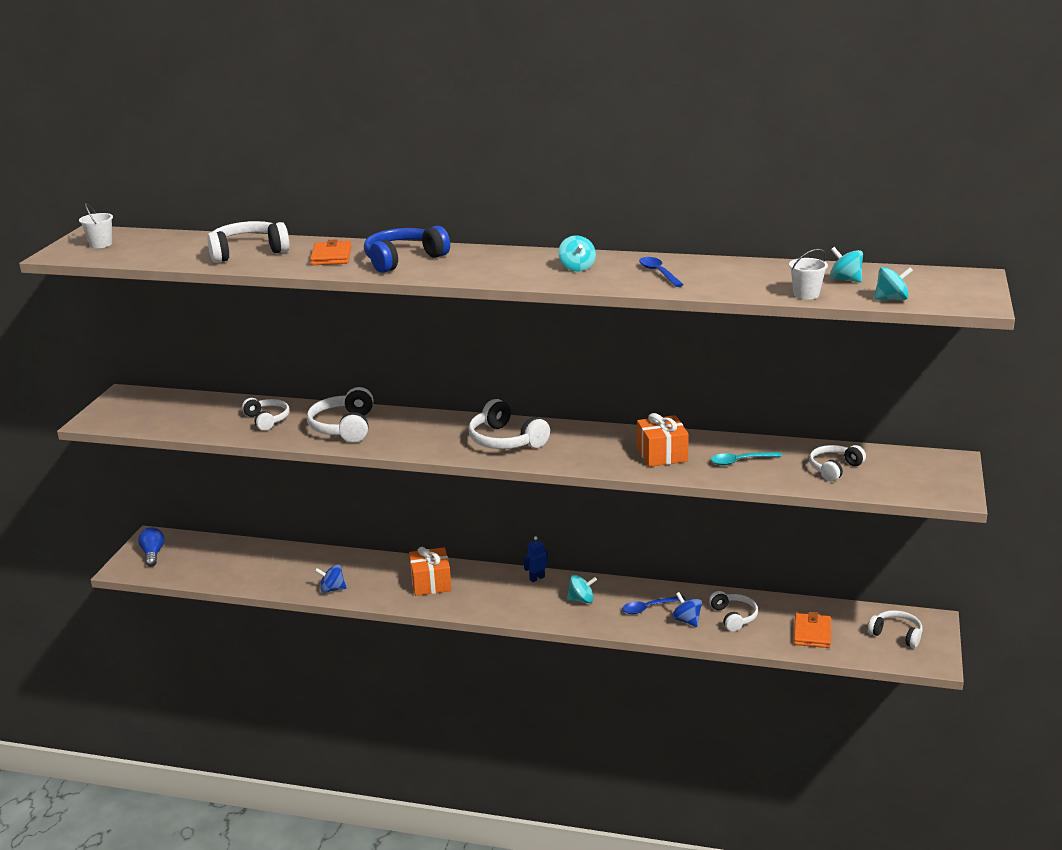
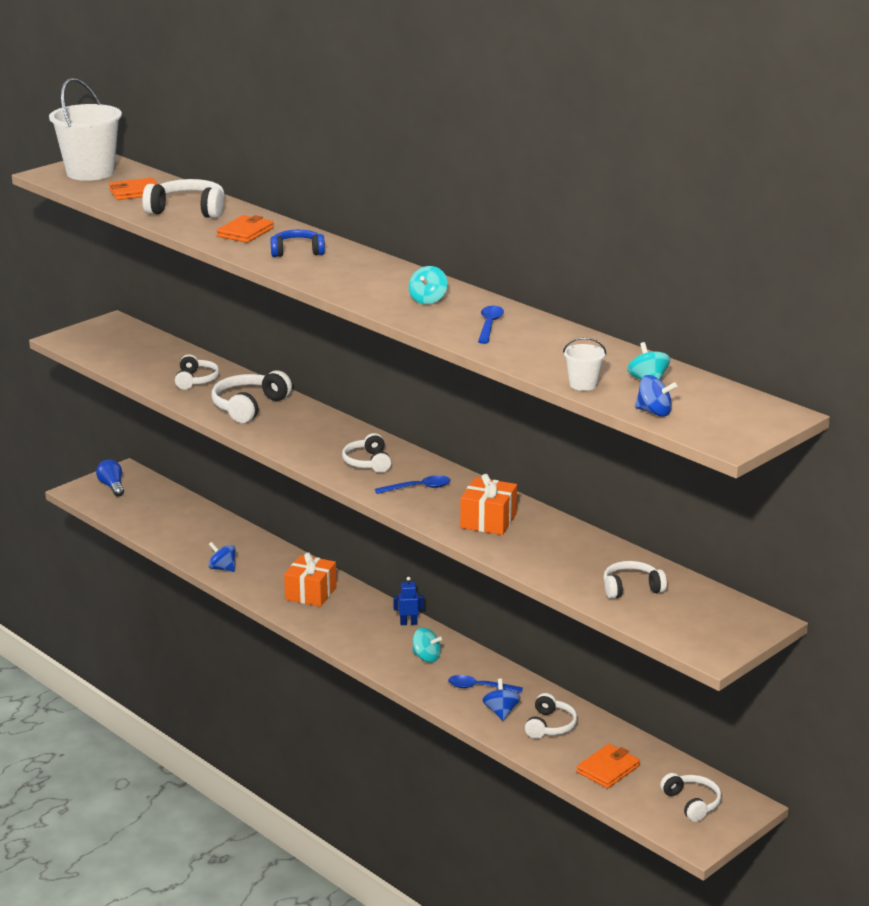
camera: 30 degrees right, 0 degrees up
white bucket [79,203,113,248] -> white bucket [49,78,122,181], size x2.23
blue light bulb [138,527,164,567] -> blue light bulb turned 45 degrees counterclockwise [96,459,124,497]
blue headphones [364,226,450,273] -> blue headphones [270,230,325,257], size x0.66
white headphones [468,399,550,449] -> white headphones [342,433,392,473], size x0.66
turquoise spoon [711,452,782,466] -> none
turquoise spinning top [874,267,913,300] -> blue spinning top [635,375,677,417]
none -> orange wallet [109,178,158,200]
none -> blue spoon [375,475,451,494]

